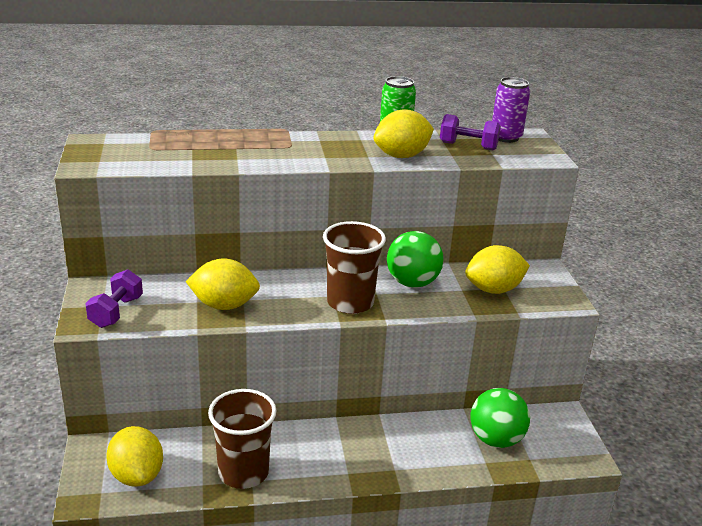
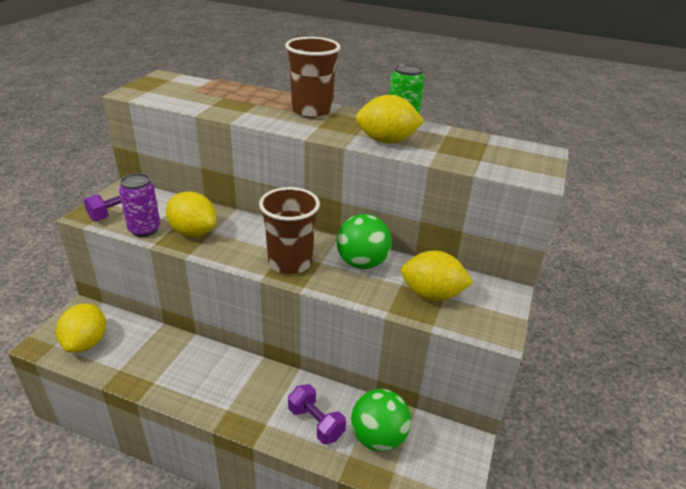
camera: 30 degrees right, 5 degrees up
brown cup [208,389,276,489] -> brown cup moved to [285,37,341,118]
purple dumbbell [440,114,501,150] -> purple dumbbell moved to [288,384,346,444]
purple can [492,77,530,143] -> purple can moved to [119,173,160,237]

